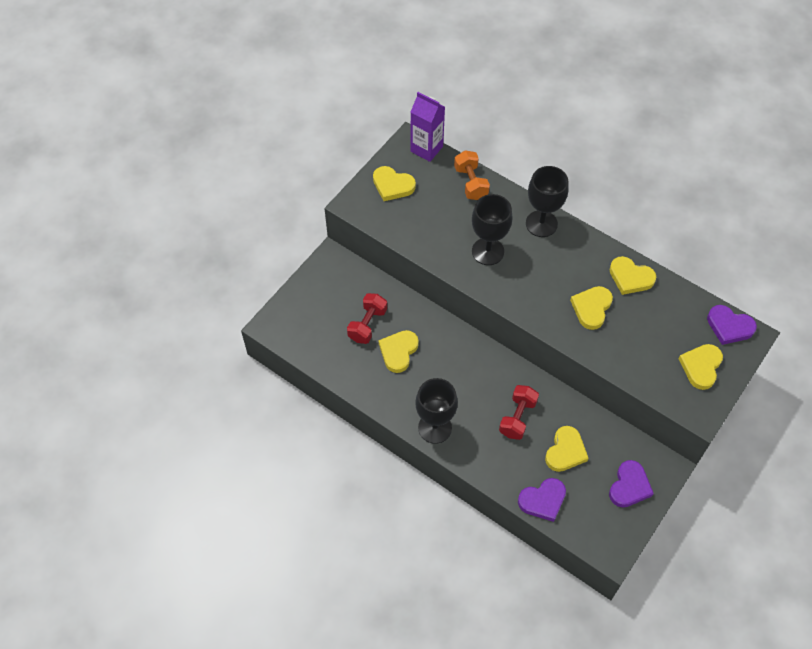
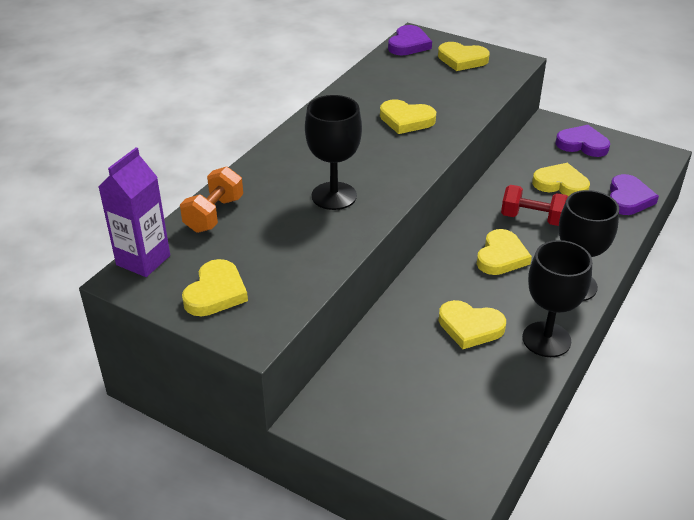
camera: 95 degrees left, 20 degrees down
red dumbbell [347,293,387,344] -> none
orange dumbbell [454,150,490,200] -> orange dumbbell turned 45 degrees counterclockwise [180,166,243,233]
purple heart [518,478,566,522] -> purple heart turned 45 degrees clockwise [610,174,659,215]
black goblet [526,166,569,237] -> black goblet moved to [522,240,592,357]
yellow heart [610,256,656,295] -> yellow heart moved to [477,229,532,275]

